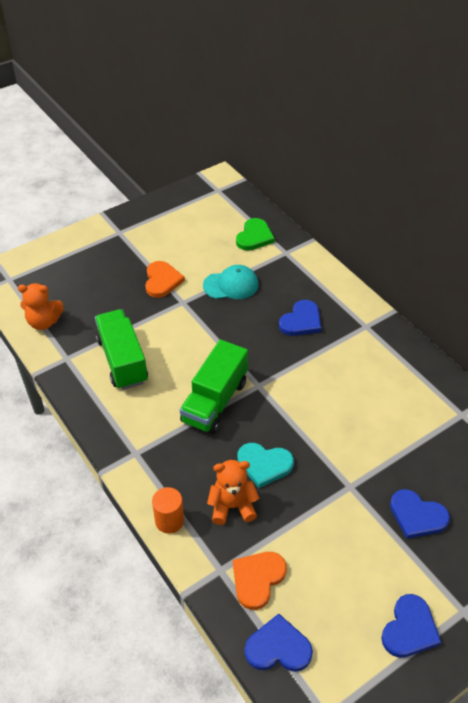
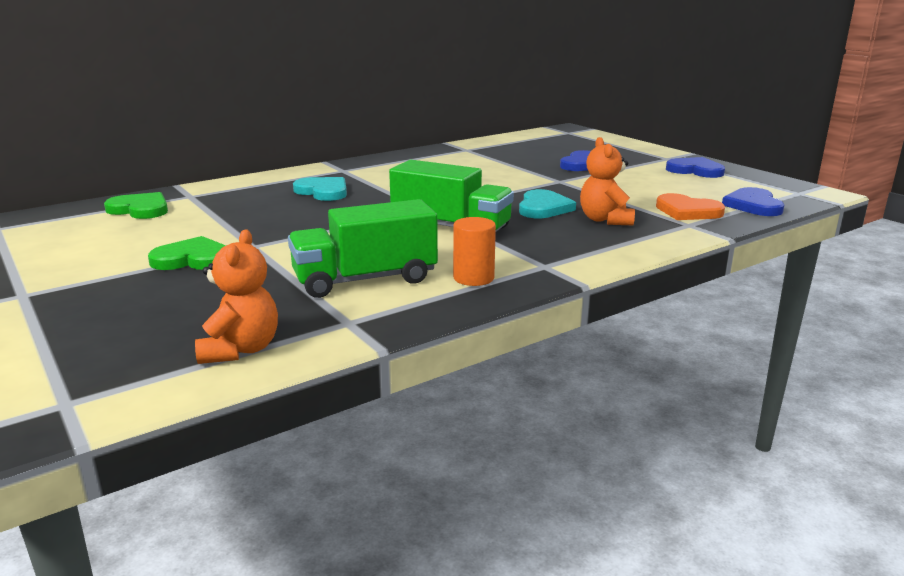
camera: 90 degrees left, 25 degrees down
orange heart [145,261,185,298] -> green heart [148,236,226,270]
orange cylinder [152,487,184,534] -> orange cylinder moved to [453,217,496,286]
turquoise cap [203,265,258,299] -> none
blue heart [279,300,321,336] -> turquoise heart [293,177,347,201]

